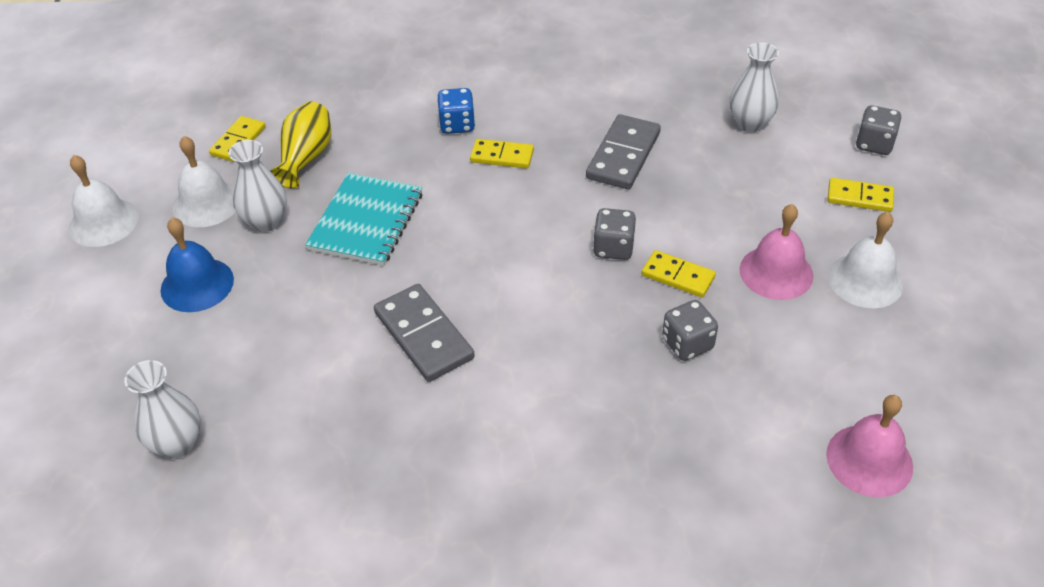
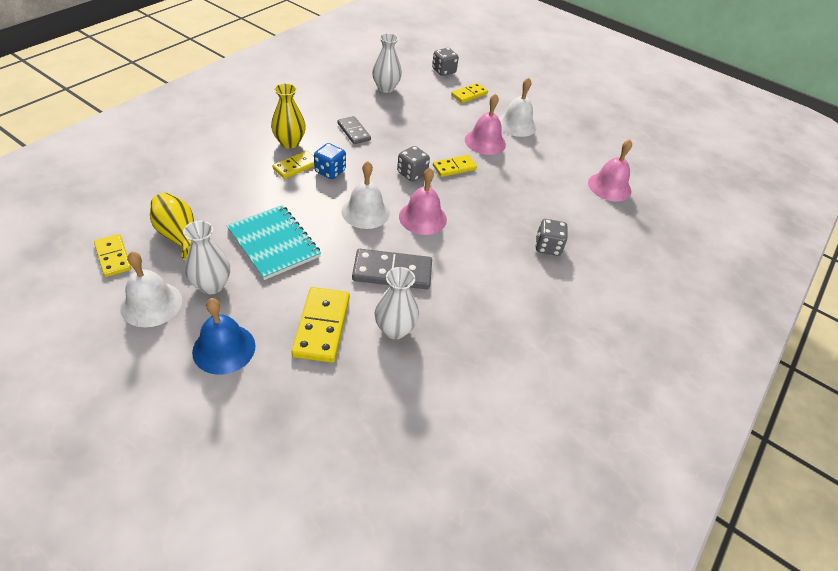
camera: 60 degrees left, 0 degrees up
white bell [69,155,139,247] -> white bell moved to [341,161,390,229]
white vase [124,360,201,458] -> white vase moved to [375,267,419,339]
blue dice [437,88,475,134] -> blue dice moved to [314,143,346,179]
grey domino [586,114,661,189] -> grey domino [337,116,371,144], size x0.64
grey dice [662,300,718,361] -> grey dice moved to [535,219,568,256]
none -> yellow vase [271,83,306,149]
none -> yellow domino [291,287,350,363]
none -> pink bell [399,168,447,235]

